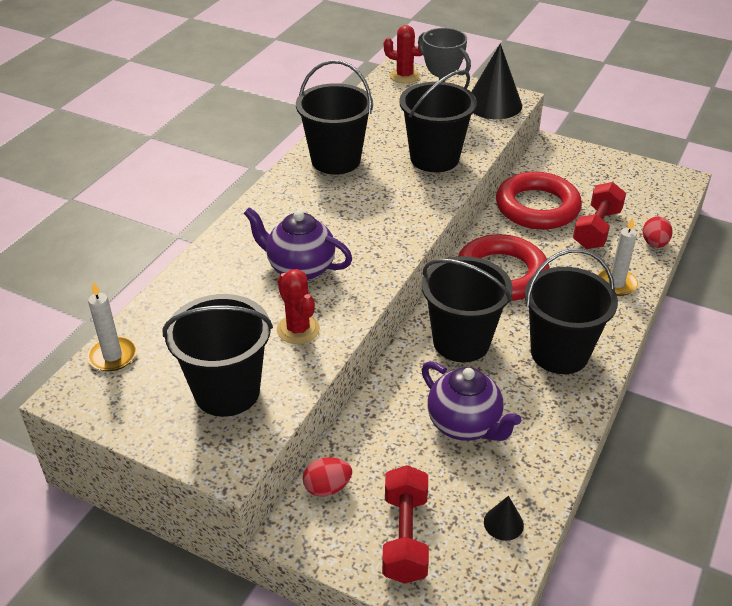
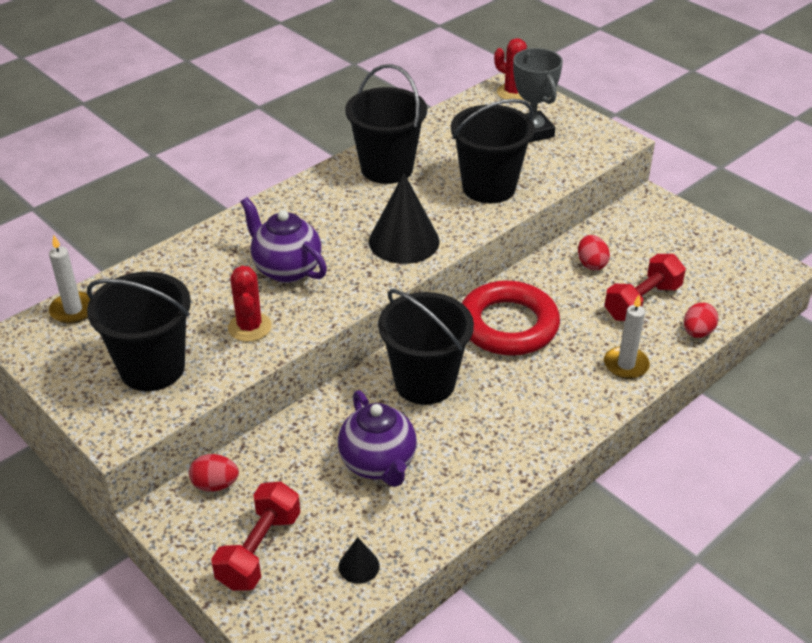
camera: 20 degrees right, 0 degrees up
black cone [471,43,522,119] -> black cone moved to [369,173,440,264]
red ring [496,172,582,230] -> red egg [578,235,610,270]
black bucket [525,249,618,374] -> none

